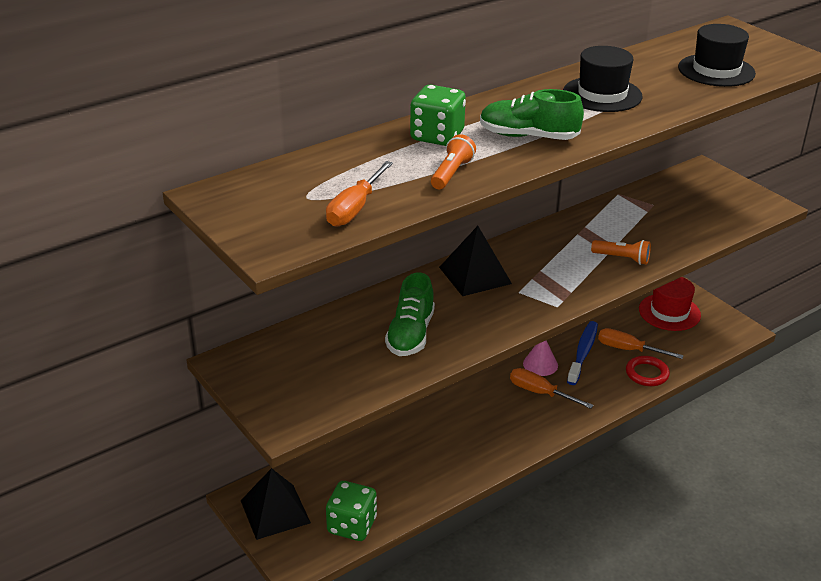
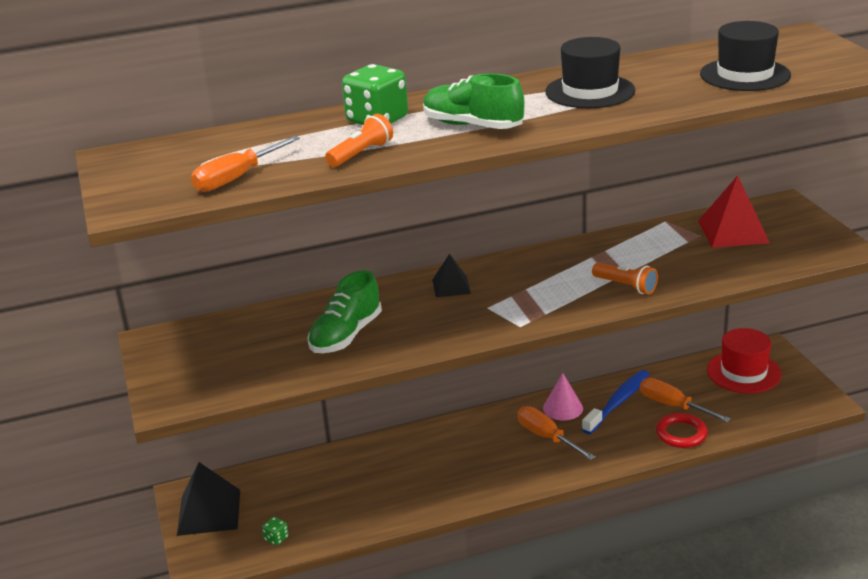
camera: 20 degrees right, 5 degrees down
green dice [326,481,377,541] -> green dice [262,517,289,546], size x0.43
black pyramid [439,226,512,296] -> black pyramid [432,254,471,297], size x0.58
none -> red pyramid [698,175,770,248]

